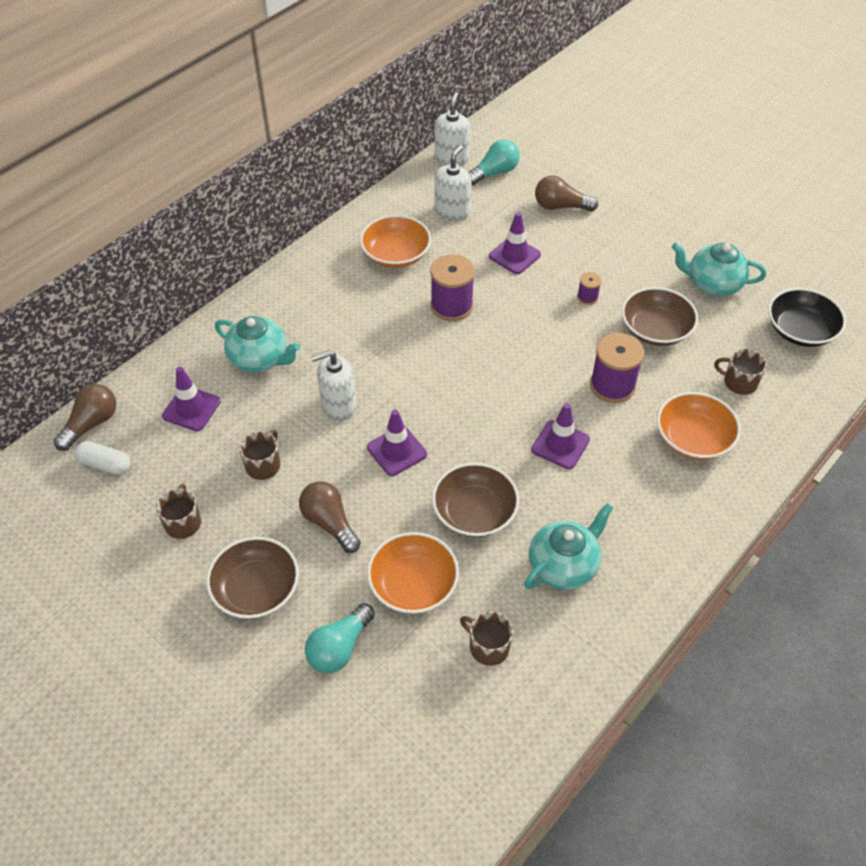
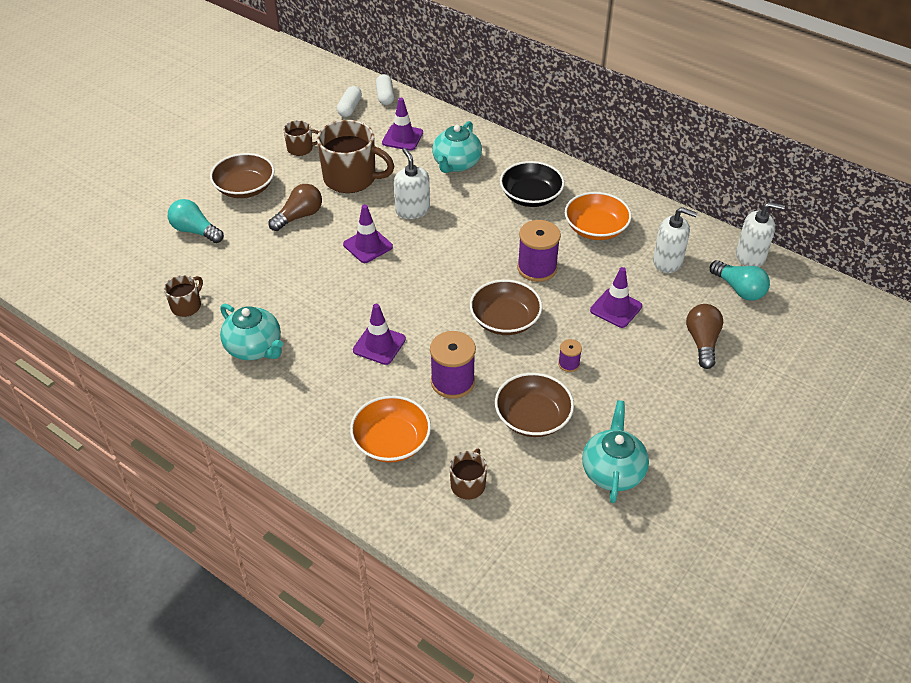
camera: 85 degrees right, 5 degrees down
brown light bulb [54,384,116,451] -> white capsule [376,74,394,105]
brown mug [239,430,280,480] -> brown mug [317,120,394,193], size x1.98
orange bowl [367,532,459,613] -> none
brown bowl [432,463,519,537] -> brown bowl moved to [470,279,542,335]
black bowl [768,288,846,347] -> black bowl moved to [500,161,565,207]

